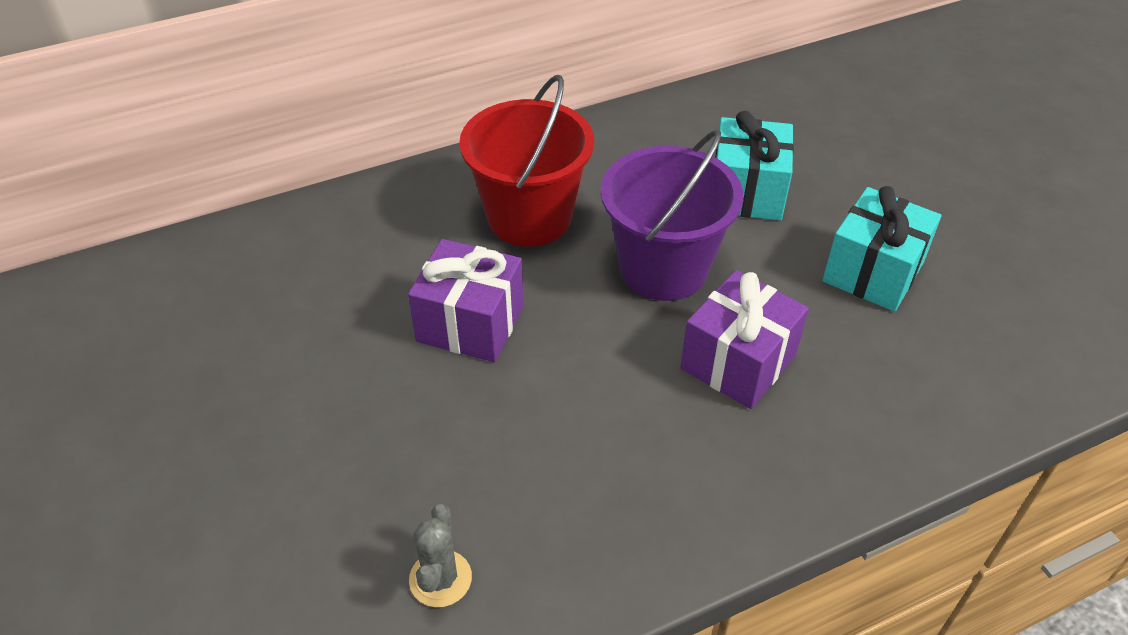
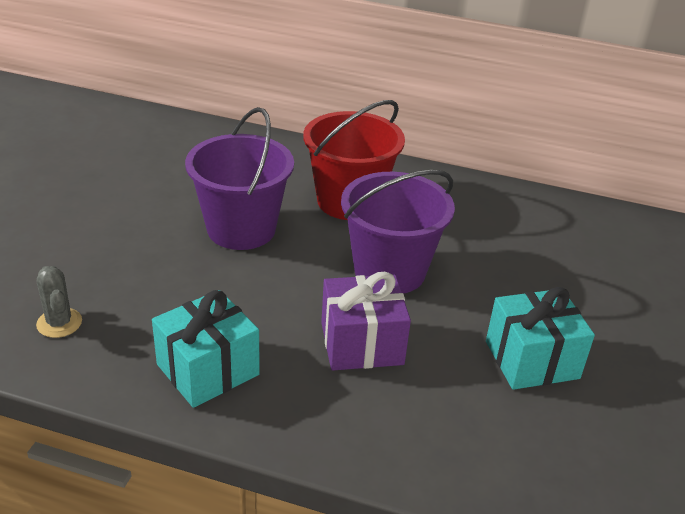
camera: 40 degrees right, 10 degrees down
purple gift [408,239,524,362] -> purple bucket [185,107,294,250]
grey cactus [409,504,472,607] -> grey cactus turned 75 degrees counterclockwise [36,266,82,338]
turquoise gift [715,111,794,220] -> turquoise gift moved to [152,290,260,408]

